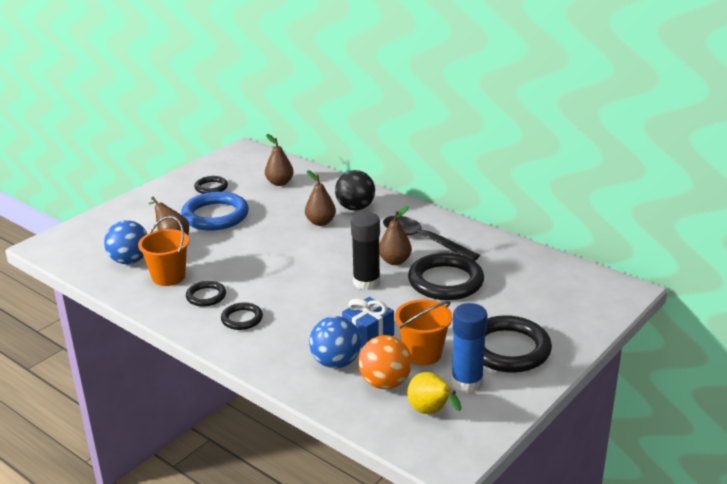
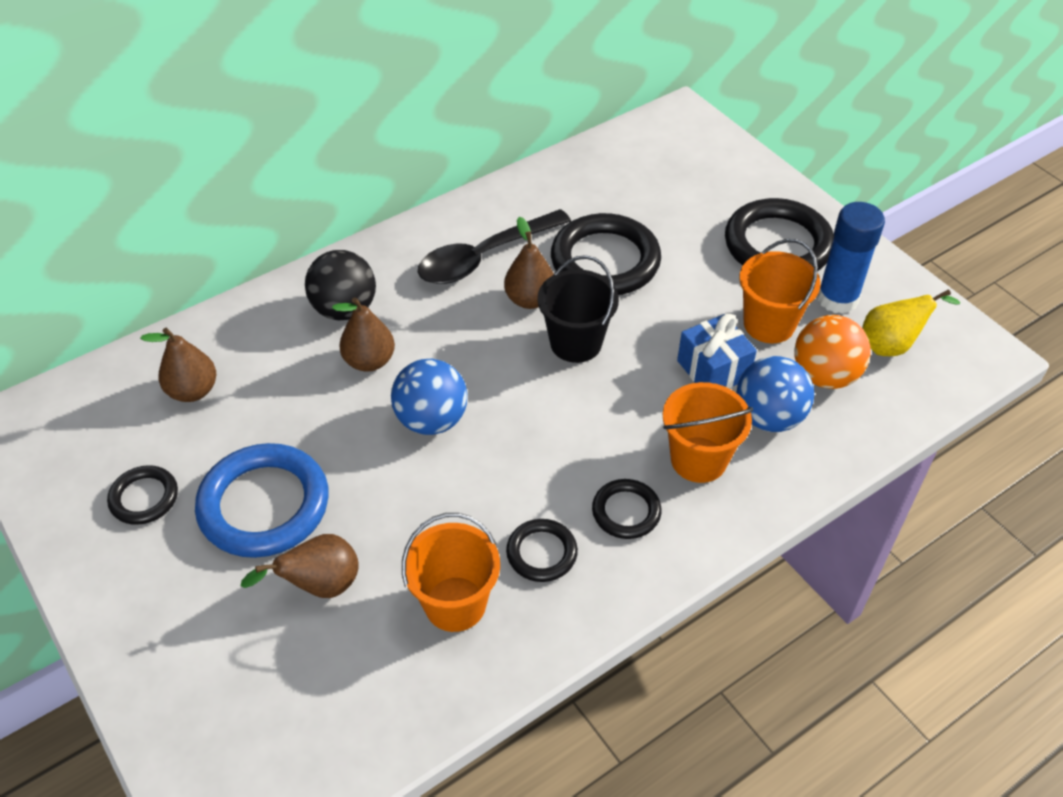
camera: 75 degrees left, 20 degrees up
blue ball [104,220,147,264] -> blue ball moved to [391,359,467,435]
black glue stick [351,212,380,290] -> black bucket [537,255,619,363]
none -> orange bucket [663,382,753,483]

